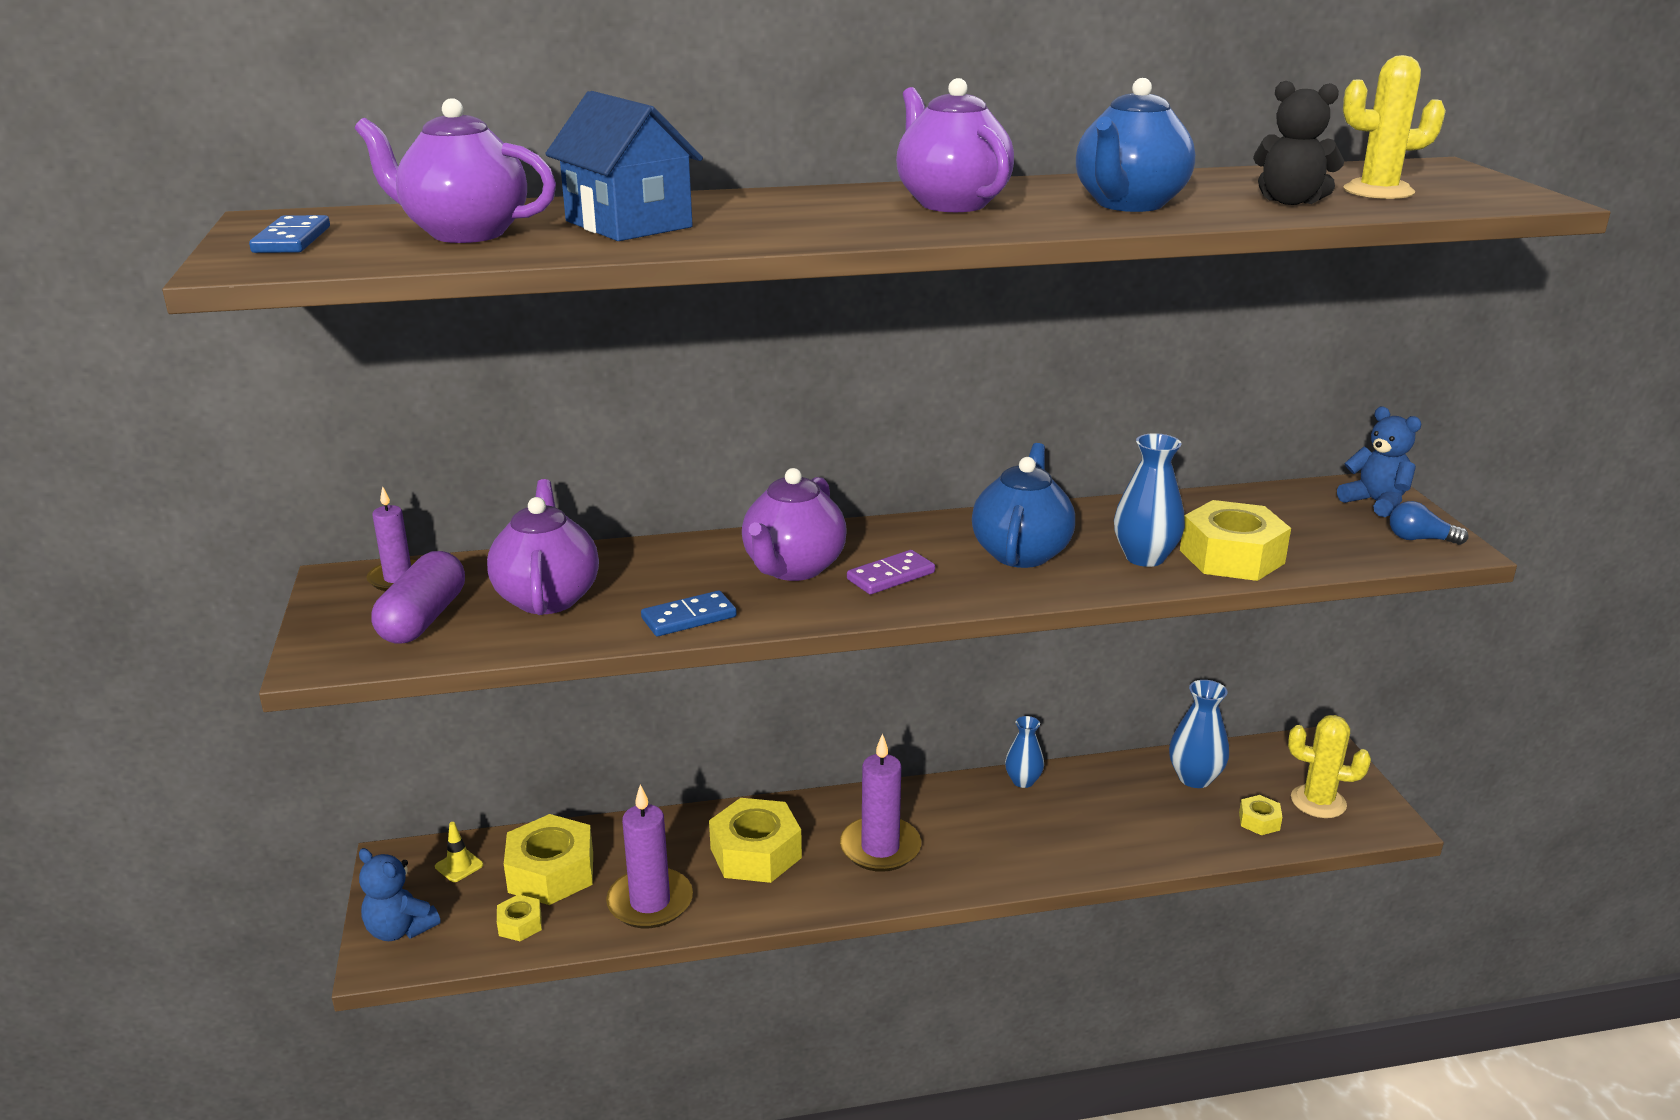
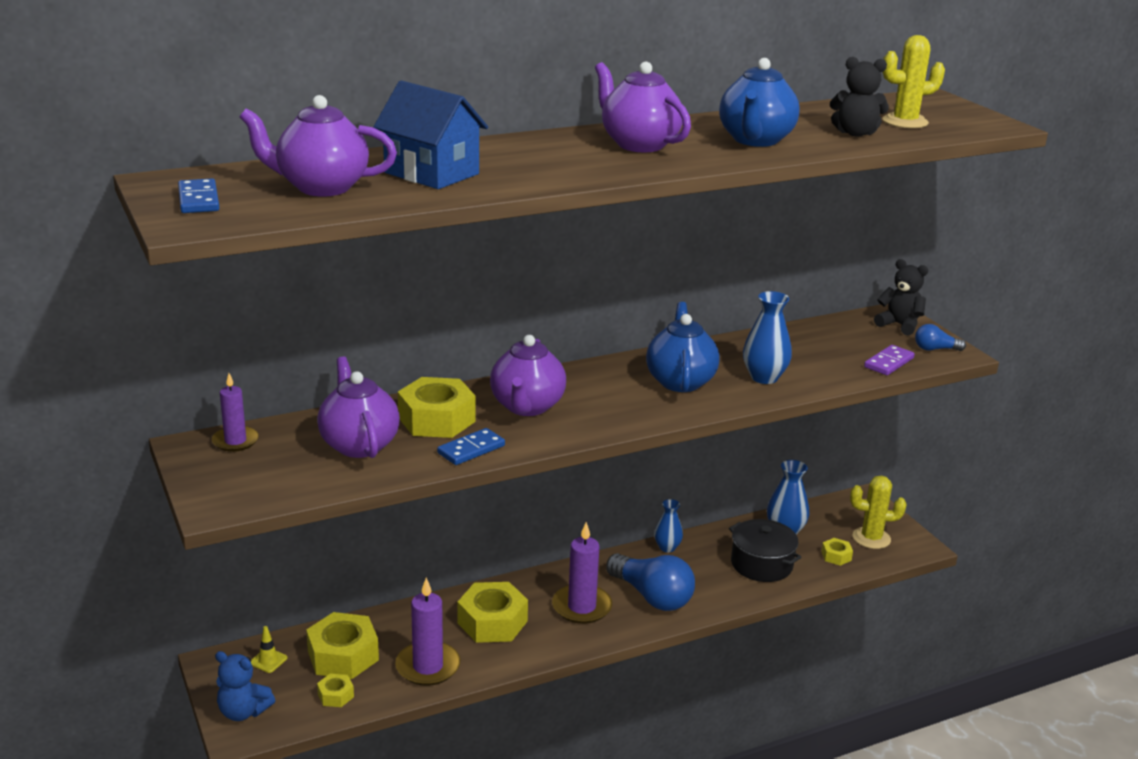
camera: 15 degrees left, 0 degrees up
purple capsule [371,551,465,644] -> none
purple domino [847,550,935,594] -> purple domino moved to [864,345,915,375]
yellow nut [1180,500,1291,581] -> yellow nut moved to [398,377,476,438]
blue teddy bear [1337,407,1422,517] -> black teddy bear [874,259,928,336]
none -> blue light bulb [606,553,695,611]
none -> black pot [729,519,802,582]

